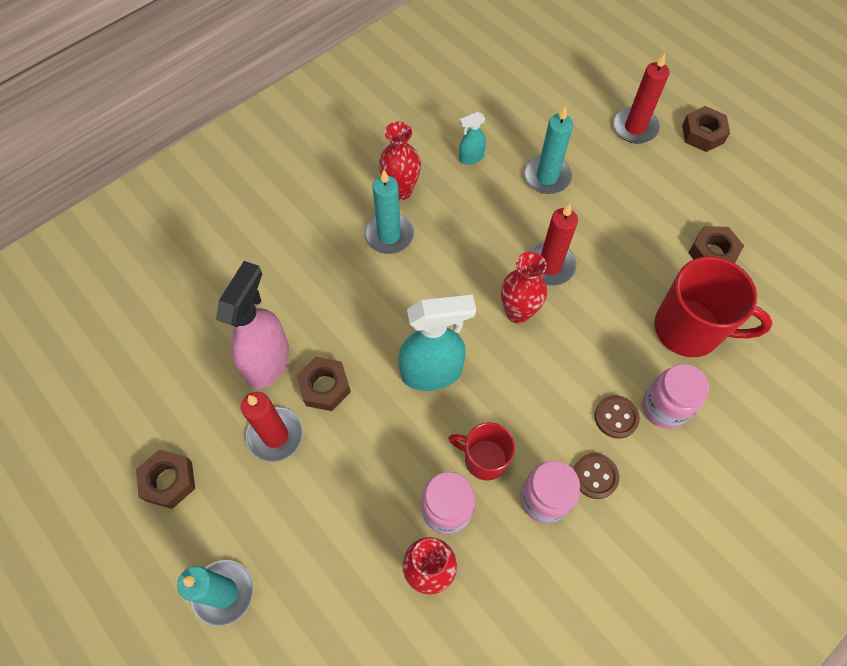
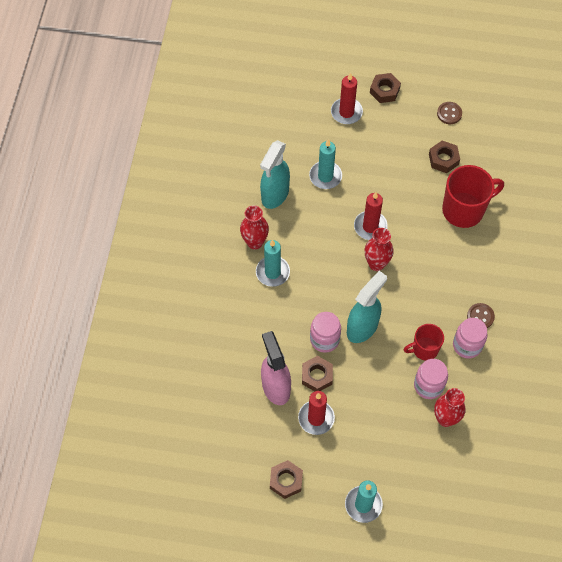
camera: 40 degrees left, 0 degrees up
turquoise spray bottle [459,112,486,165] -> turquoise spray bottle [260,140,290,209], size x2.02
brown button [595,395,640,439] -> brown button moved to [437,102,462,124]
pink jar [643,364,709,429] -> pink jar moved to [310,312,341,353]

